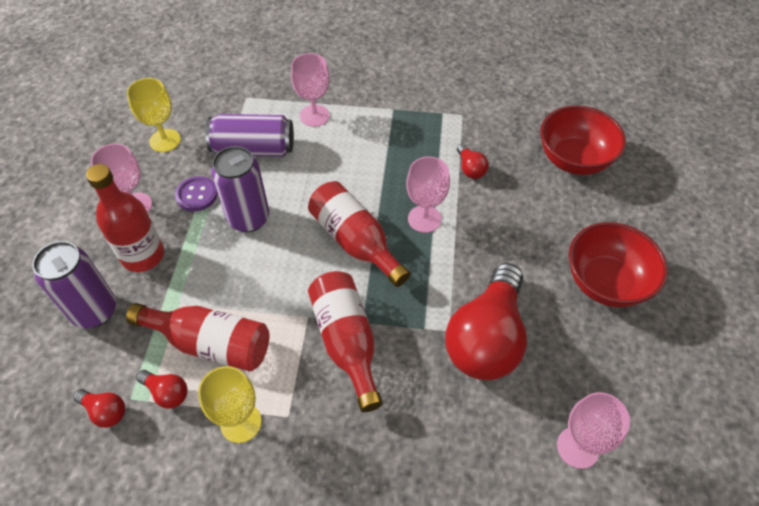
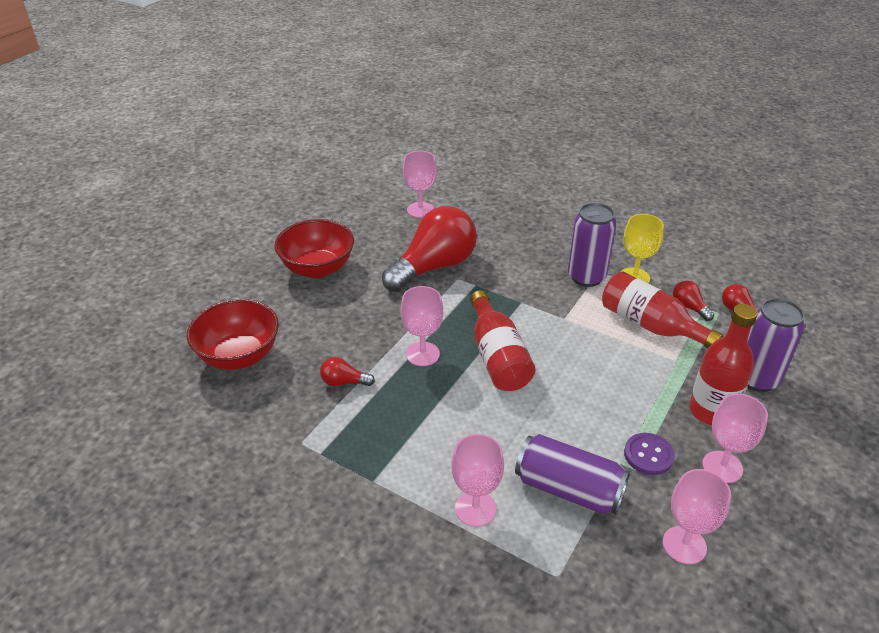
camera: 155 degrees left, 15 degrees down
yellow goblet [127,78,181,152] -> pink goblet [663,469,731,564]
purple can [211,146,269,232] -> purple can moved to [568,203,616,287]
red bottle [308,271,383,412] -> none
red light bulb [457,144,489,179] -> red light bulb turned 90 degrees counterclockwise [320,357,375,386]

